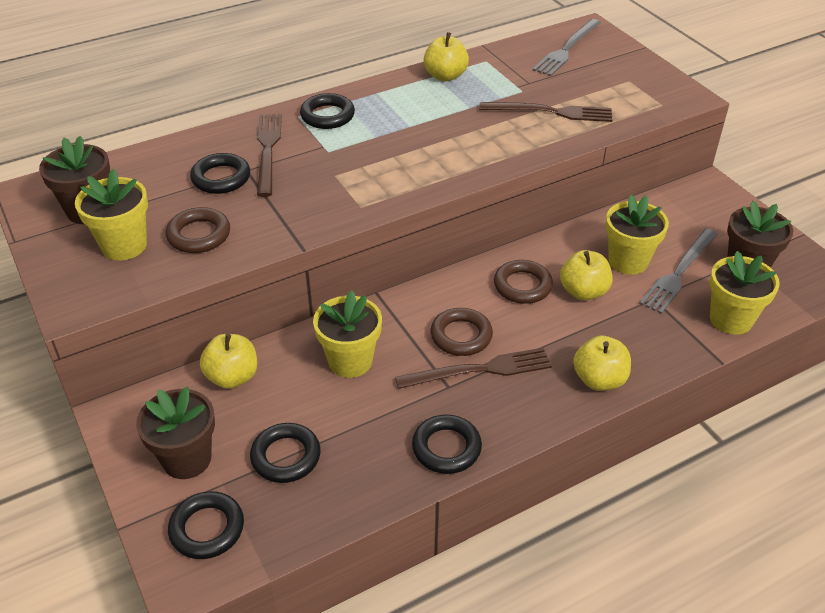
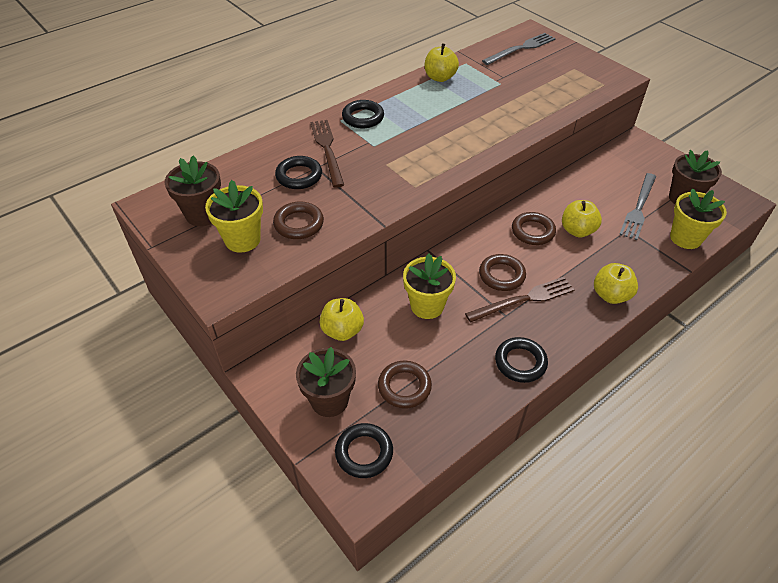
camera: 10 degrees left, 5 degrees up
black ring [250,423,321,483] -> brown ring [378,361,432,409]
brown fork [479,102,612,122] -> none
grey fork [533,19,601,76] -> grey fork turned 150 degrees counterclockwise [482,33,556,65]
yellow flower pot [605,195,669,275] -> none

